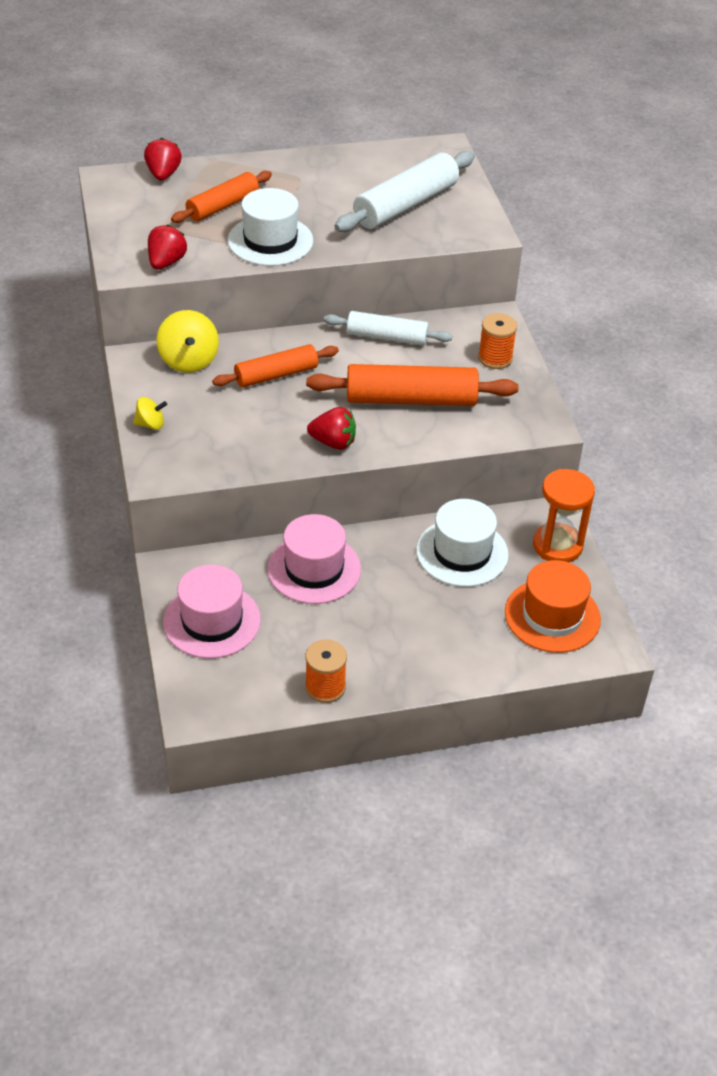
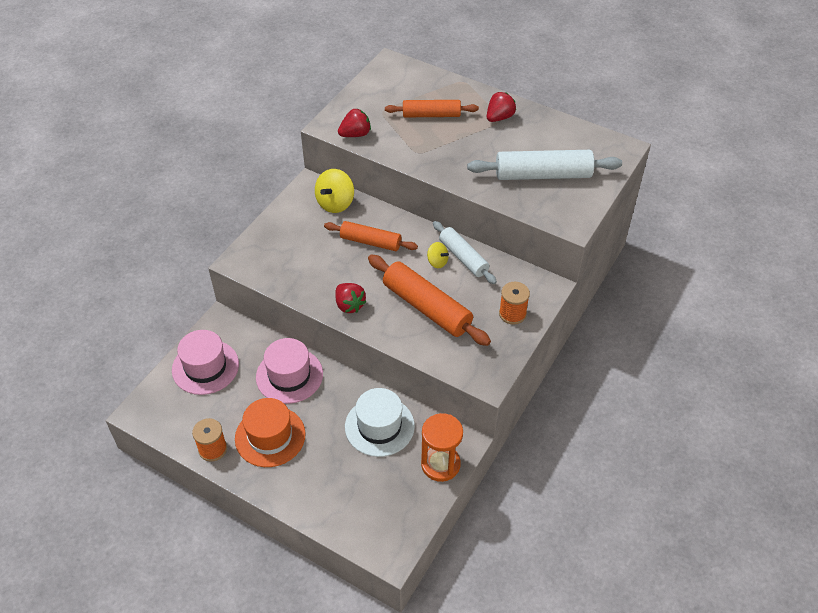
camera: 45 degrees right, 5 degrees up
yellow spinning top [133,397,167,430] -> yellow spinning top moved to [427,242,449,268]
red strawberry [144,138,182,181] -> red strawberry moved to [487,92,516,122]
white hat [228,188,313,266] -> none
orange hat [505,560,601,653] -> orange hat moved to [235,398,306,467]

